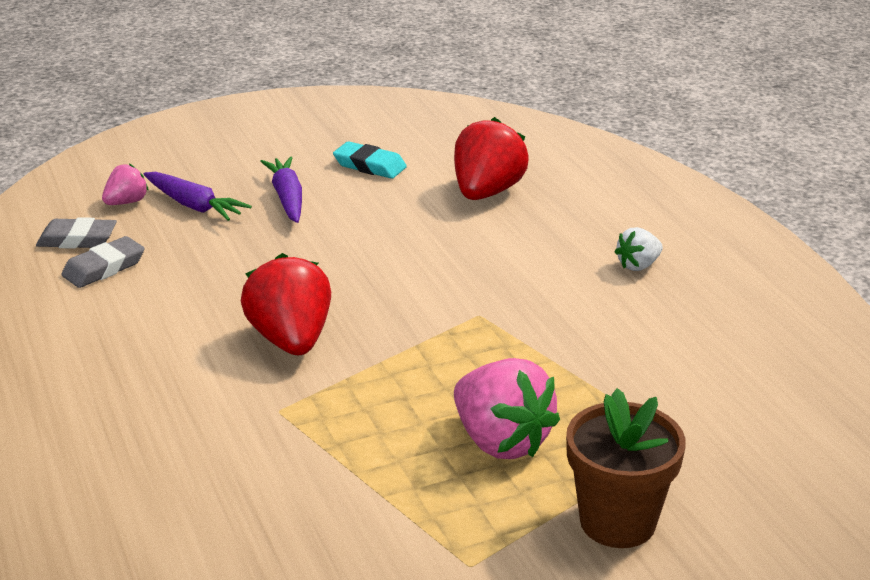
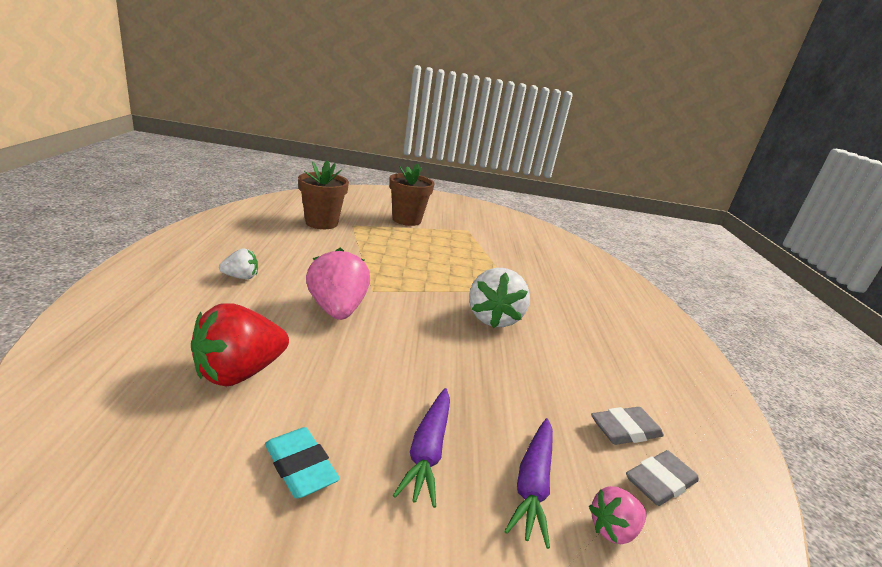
camera: 160 degrees left, 5 degrees down
grey eraser [36,217,117,249] -> grey eraser turned 60 degrees counterclockwise [626,450,699,506]
purple carrot [144,172,252,221] -> purple carrot turned 135 degrees counterclockwise [504,418,553,549]
red strawberry [241,253,331,355] -> white strawberry [469,268,530,328]
pink strawberry [454,358,560,459] -> pink strawberry moved to [306,248,370,320]
none -> brown flower pot [298,160,349,229]

